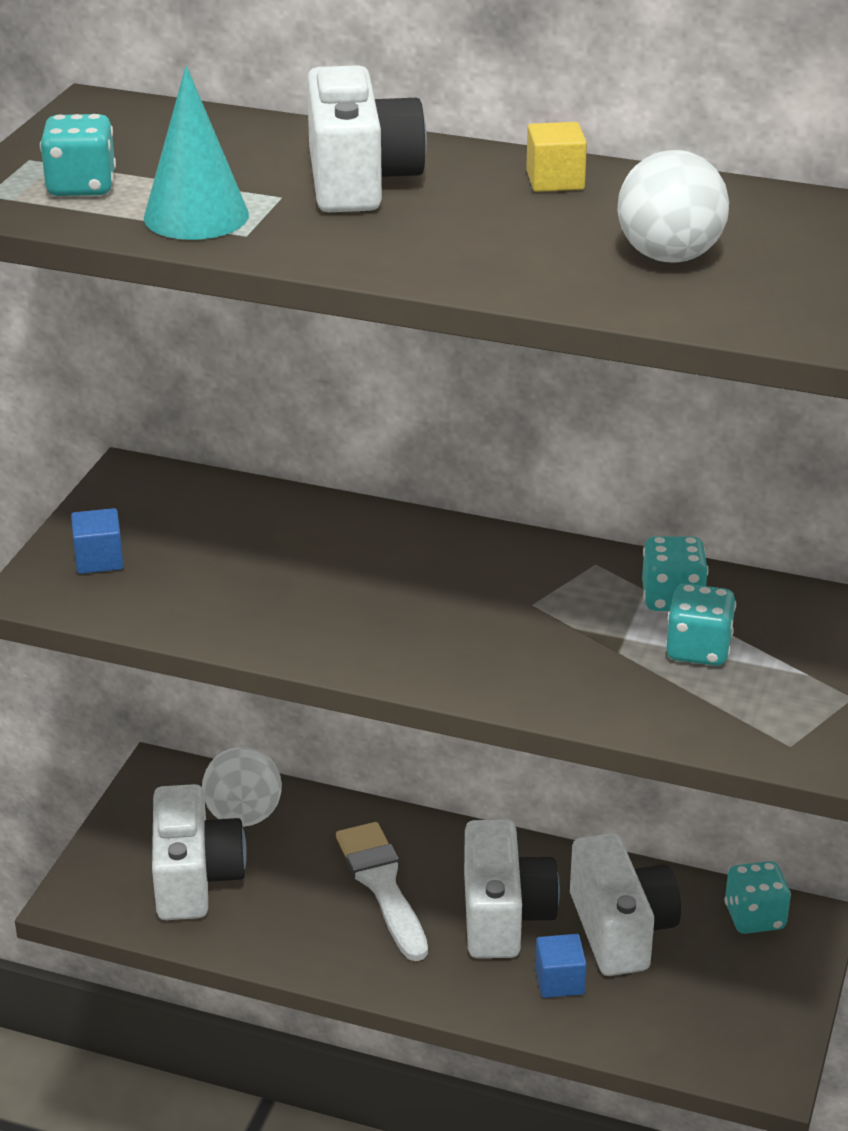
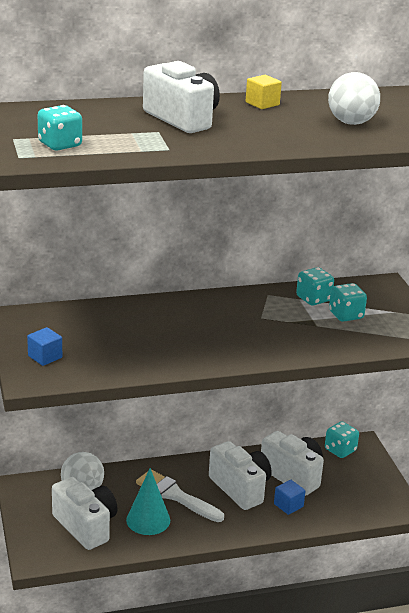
camera: 35 degrees left, 5 degrees down
turquoise cone [144,66,249,240] -> turquoise cone moved to [126,468,170,535]

